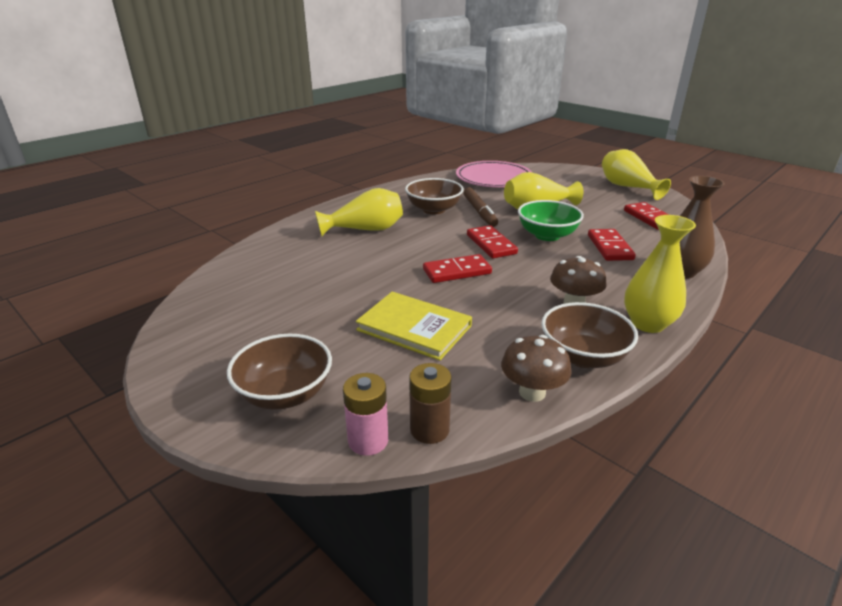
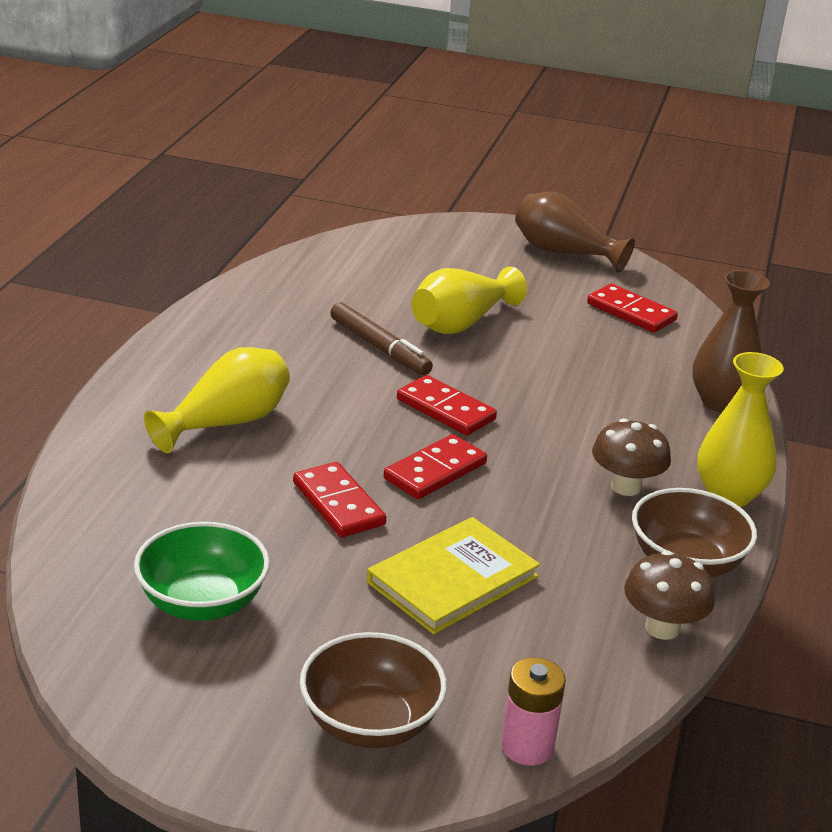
camera: 30 degrees left, 0 degrees up
yellow book [356,292,472,361] -> yellow book turned 45 degrees counterclockwise [367,517,540,634]
brown bowl [405,178,464,214] -> none
brown battery [409,363,452,444] -> none
pink plate [456,161,532,187] -> none
green bowl [518,200,584,241] -> green bowl moved to [134,522,270,621]
red domino [588,229,636,261] -> red domino moved to [293,462,386,537]
yellow vase [602,149,671,200] -> brown vase [515,192,635,273]

